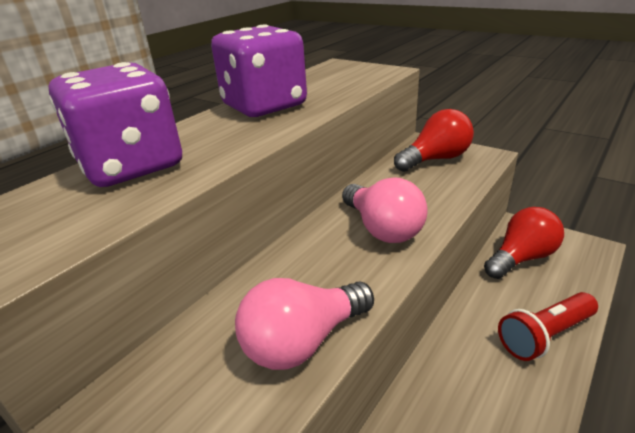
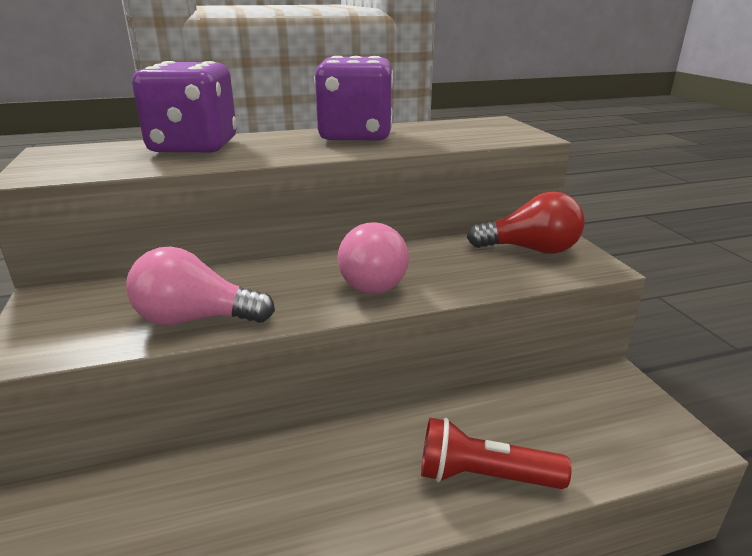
camera: 35 degrees right, 5 degrees down
red light bulb [484,207,564,279] -> none

